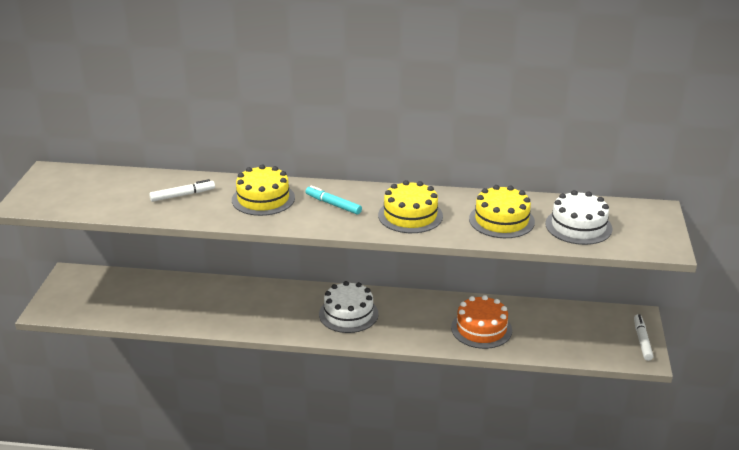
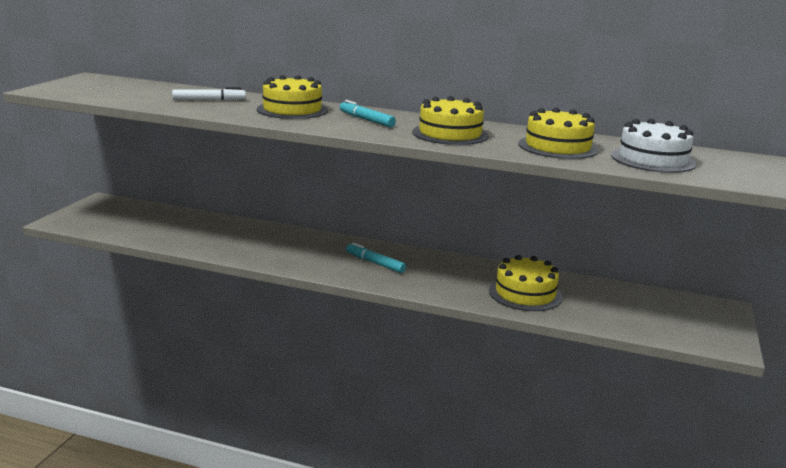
camera: 10 degrees right, 10 degrees down
white cake [319,281,379,333] -> turquoise marker [346,242,406,273]
orange cake [451,295,512,349] -> yellow cake [489,255,563,311]
white marker [634,314,654,361] -> none

